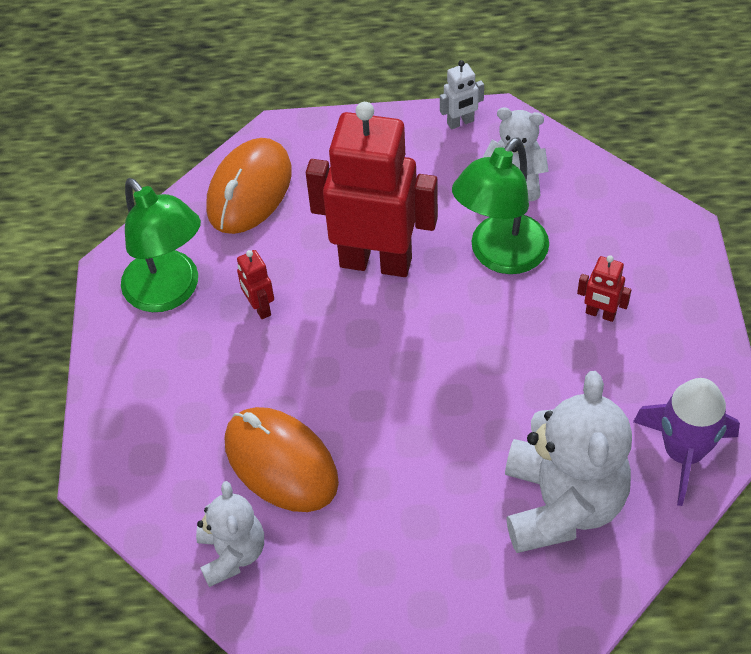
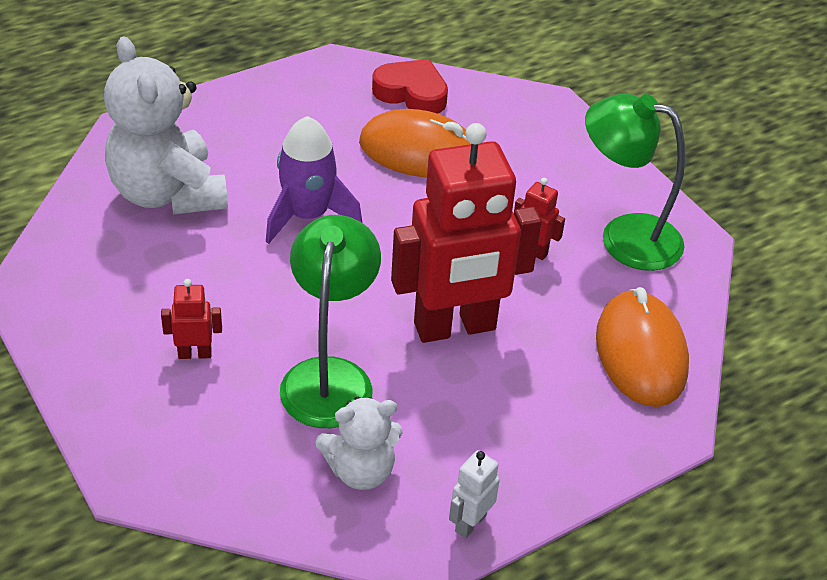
camera: 145 degrees right, 10 degrees down
white teddy bear [196,481,264,587] -> red heart [372,59,448,114]
purple rocket [633,378,740,506] -> purple rocket moved to [266,116,362,244]

